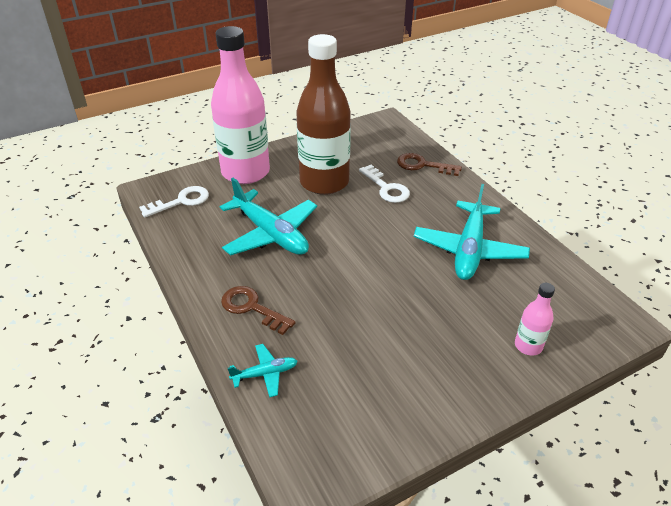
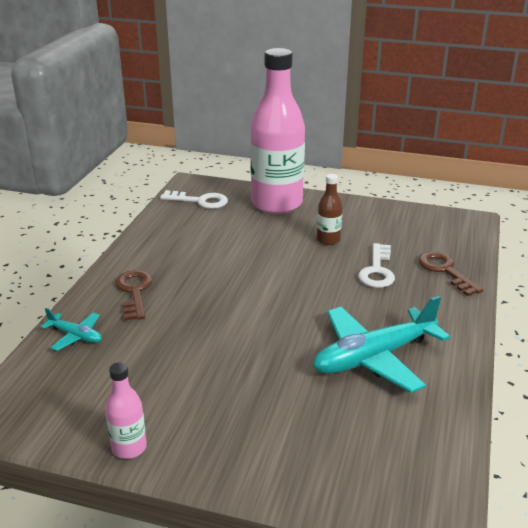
camera: 45 degrees right, 10 degrees down
turquoise plane [220,178,317,256] -> none
brown bottle [296,34,351,195] -> brown bottle [317,174,343,245], size x0.42
pink bottle [515,283,555,355] -> pink bottle moved to [105,362,147,459]

